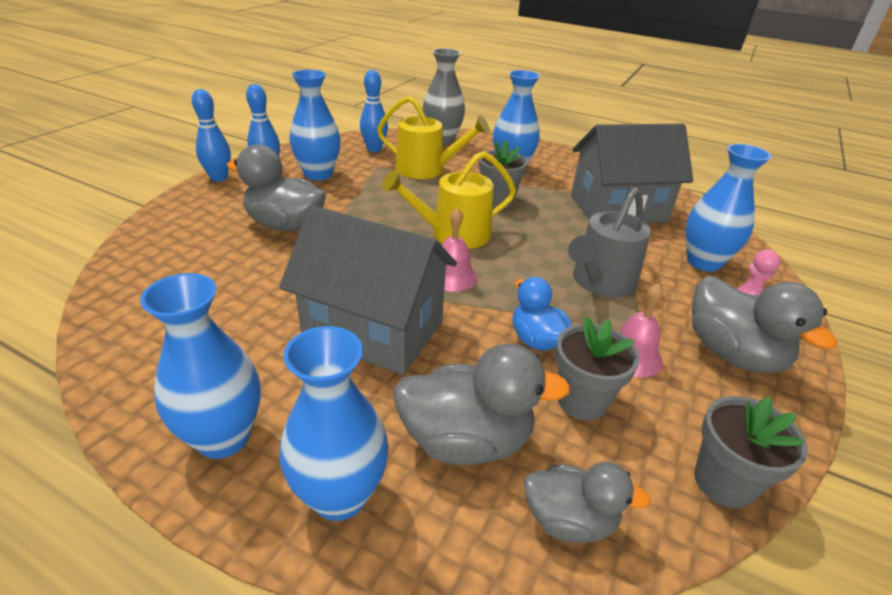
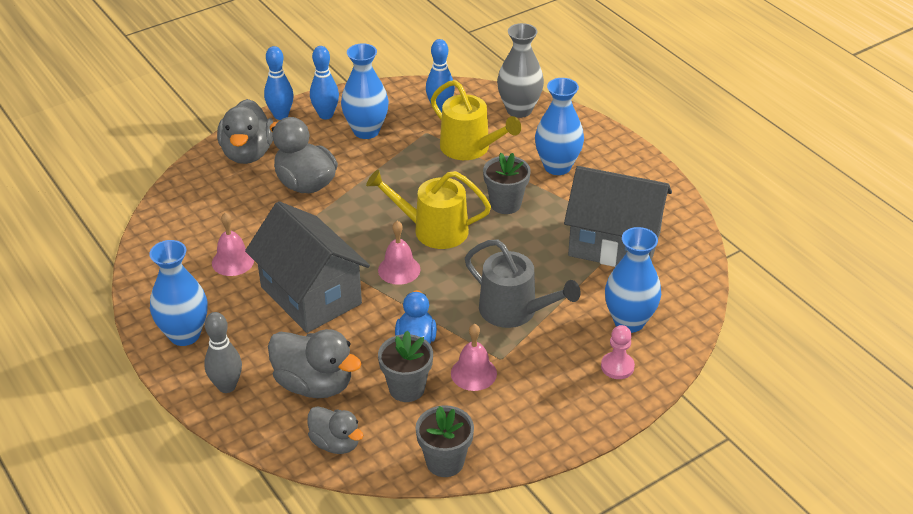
camera: 30 degrees right, 5 degrees up
blue vase [280,326,389,521] -> grey bowling pin [204,312,242,393]
grey watering can [568,187,651,297] -> grey watering can turned 120 degrees counterclockwise [465,239,581,328]
grey duck [692,276,837,374] -> grey duck moved to [217,99,273,164]
none -> pink bell [212,212,254,276]

